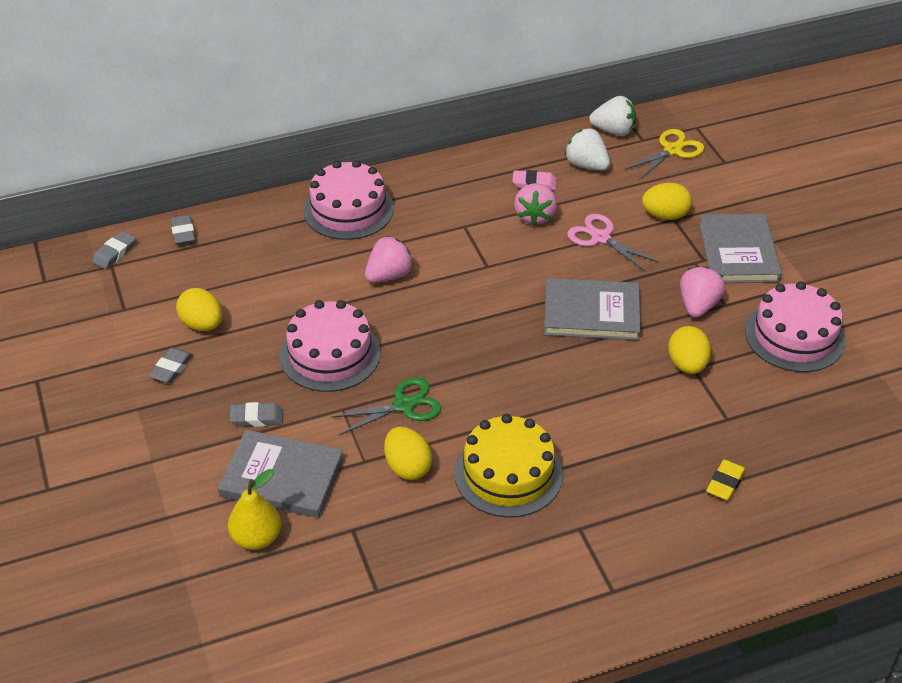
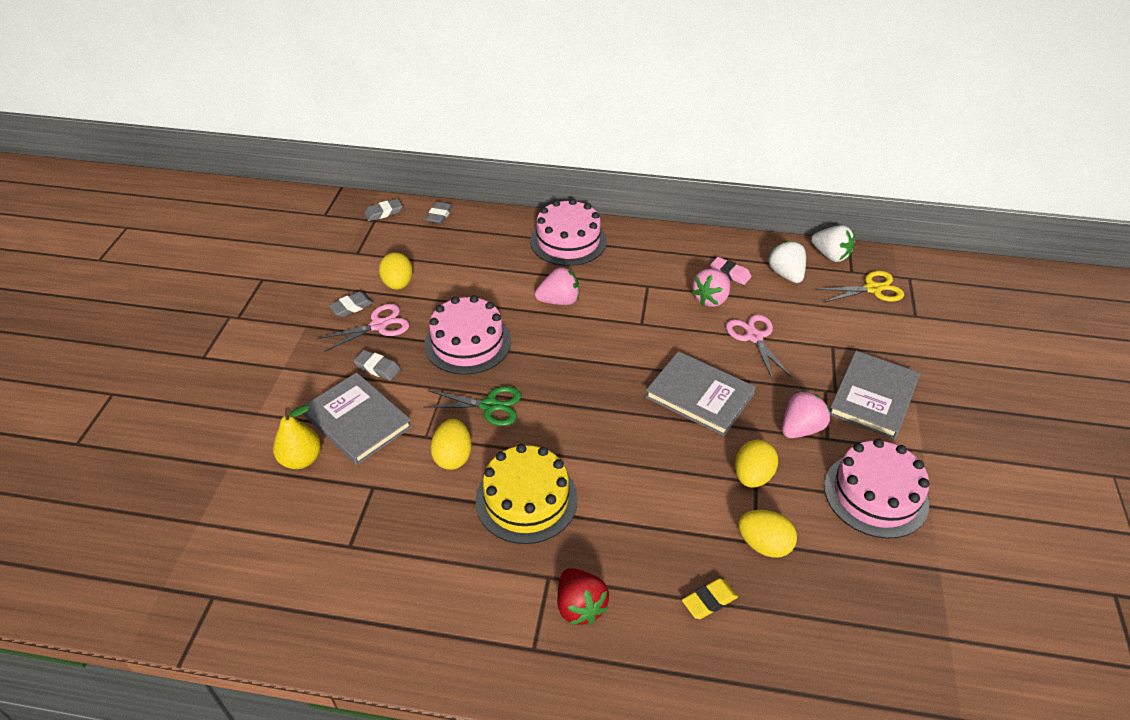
camera: 30 degrees right, 0 degrees up
yellow egg [642,183,692,220] -> yellow egg moved to [738,510,797,558]
none -> pink scissors [317,304,409,352]
none -> red strawberry [558,568,609,625]

